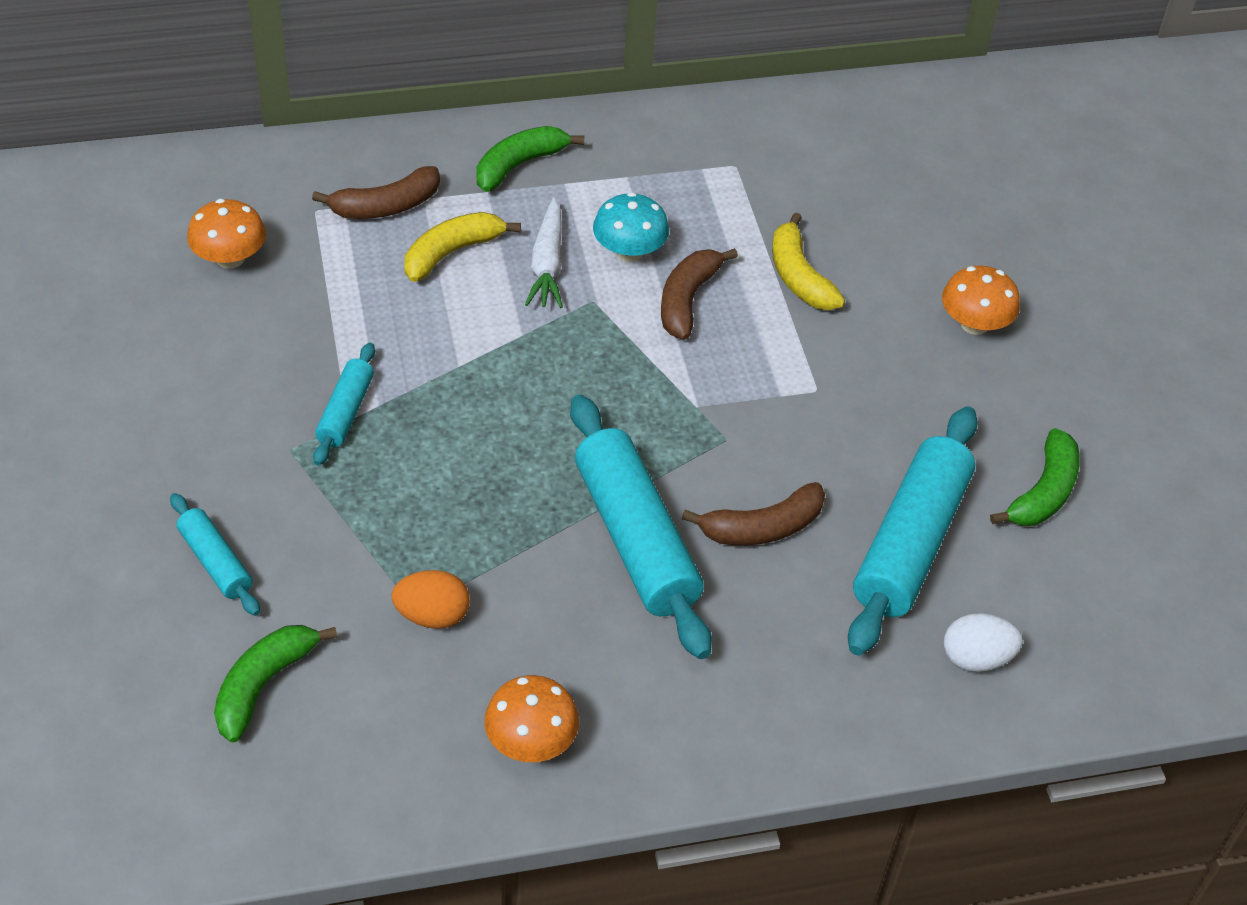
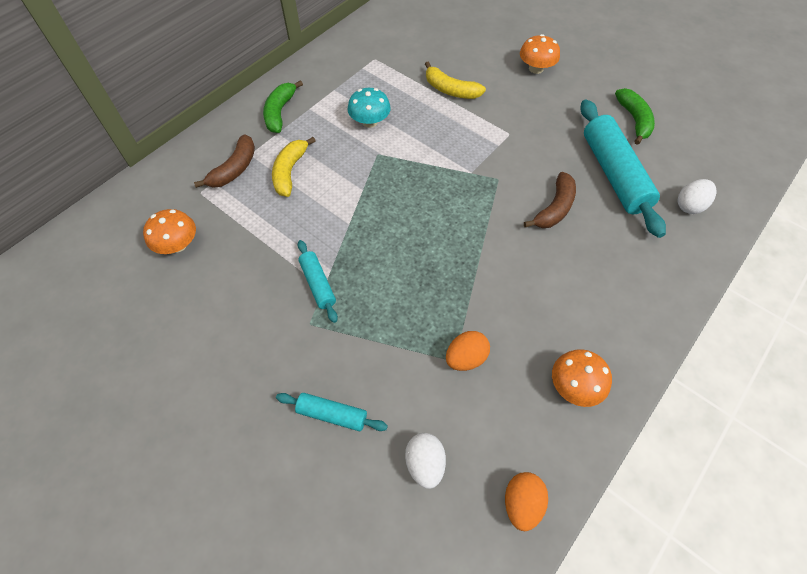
camera: 35 degrees left, 10 degrees up
green banana [214,625,337,743] -> white egg [405,433,446,489]
white carrot [525,197,563,308] -> none
turquoise rolling pin [570,395,712,659] -> none
brown banana [661,248,738,339] -> none
none -> orange egg [505,472,548,531]

